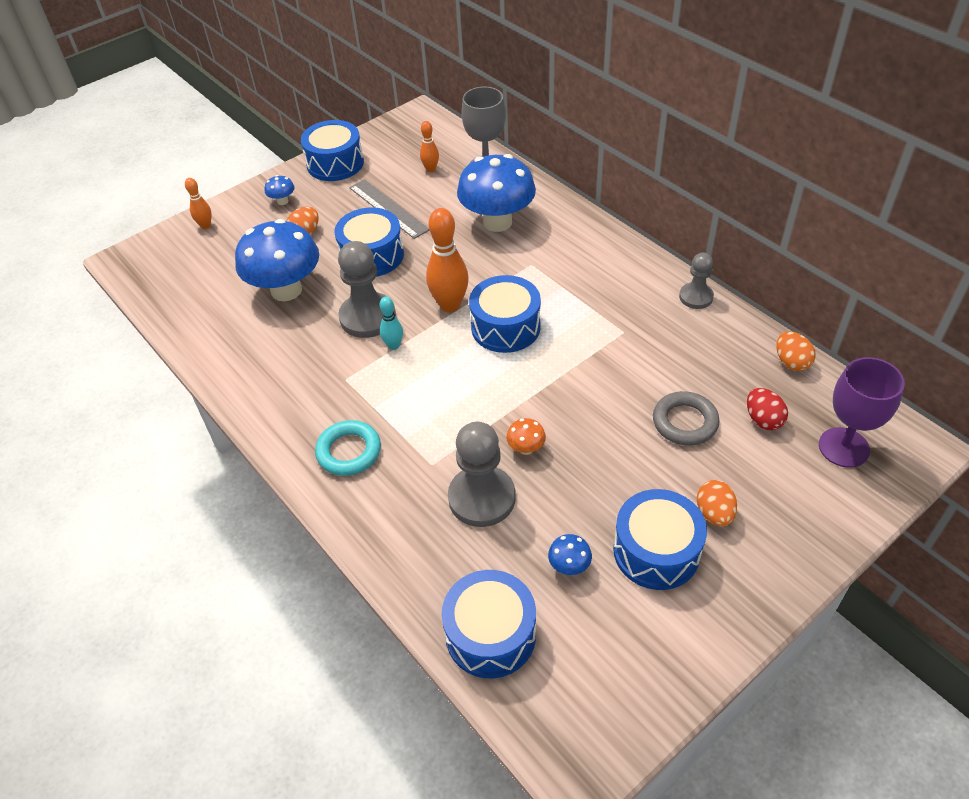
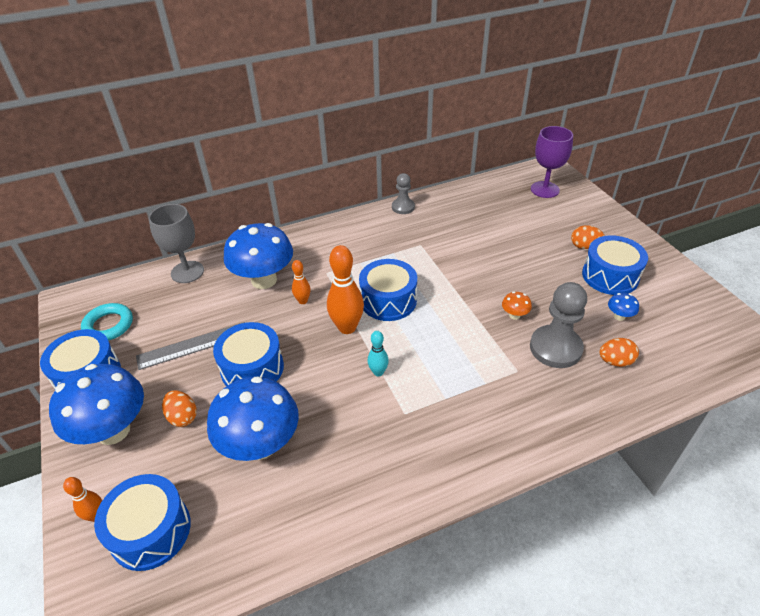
camera: 75 degrees left, 5 degrees down
blue mushroom [265,175,295,205] -> blue mushroom [49,364,144,445], size x2.48
turquoise ring [315,420,381,476] -> turquoise ring moved to [81,303,133,341]
grey pawn [338,241,396,338] -> none
orange bowling pin [420,121,439,172] -> orange bowling pin moved to [292,260,311,304]
blue drum [442,570,536,678] -> blue drum moved to [94,474,191,571]
grey ring [653,391,720,446] -> none
red egg [747,388,788,430] -> none
orange egg [776,331,816,371] -> orange egg moved to [599,338,639,367]

